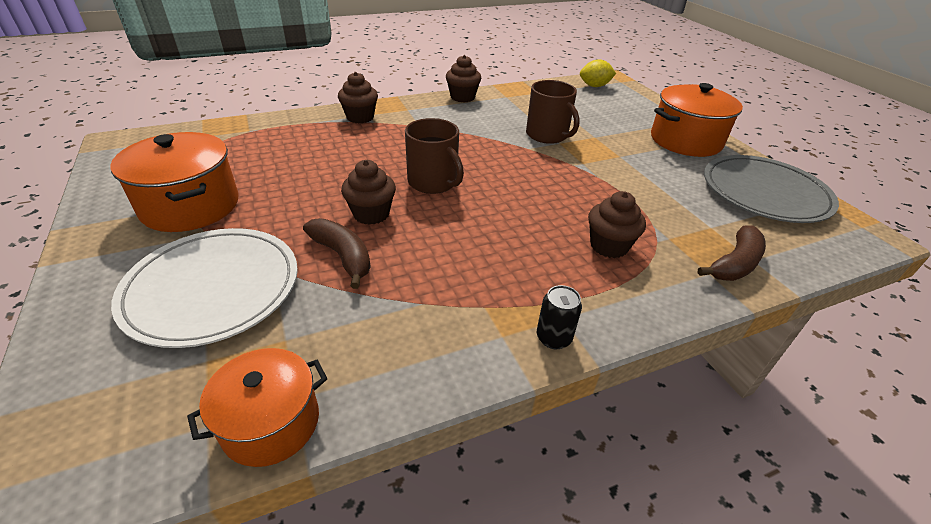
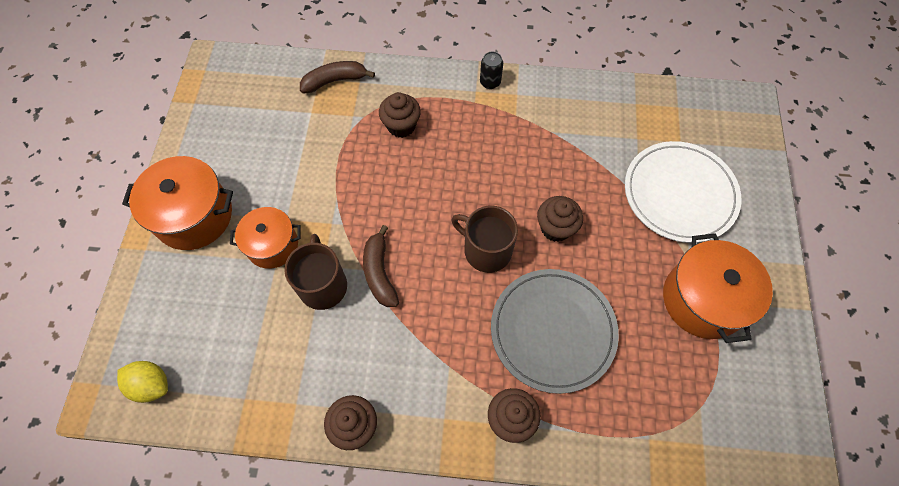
camera: 150 degrees left, 25 degrees up
orange pot [187,348,327,467] -> orange pot moved to [230,207,301,269]
brown banana [303,218,371,289] -> brown banana moved to [363,225,399,307]
brown mug [405,118,464,194] -> brown mug turned 45 degrees counterclockwise [451,206,518,273]
grey plate [704,155,839,223] -> grey plate moved to [491,269,619,394]

